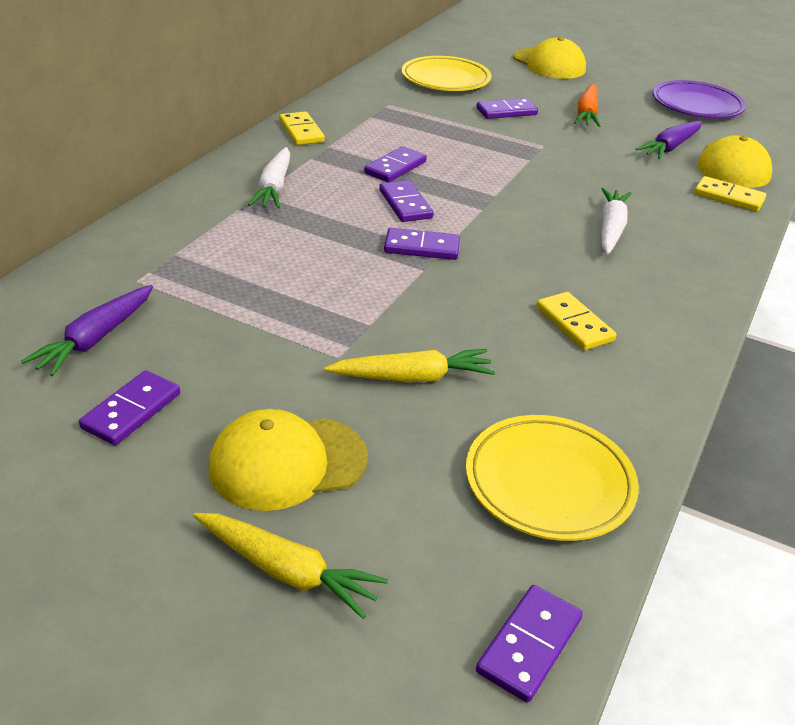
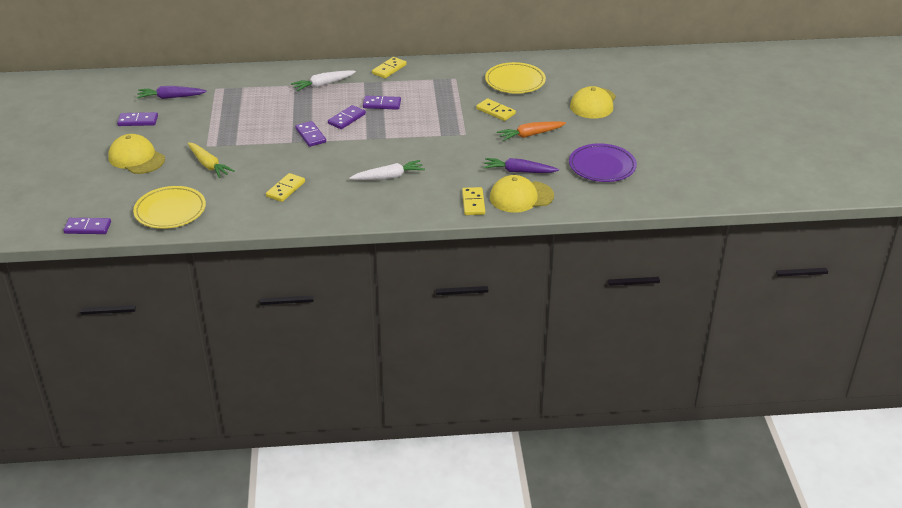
camera: 60 degrees right, 0 degrees up
yellow carrot [193,513,388,619] -> none
purple domino [476,98,538,119] -> yellow domino [476,99,516,121]

